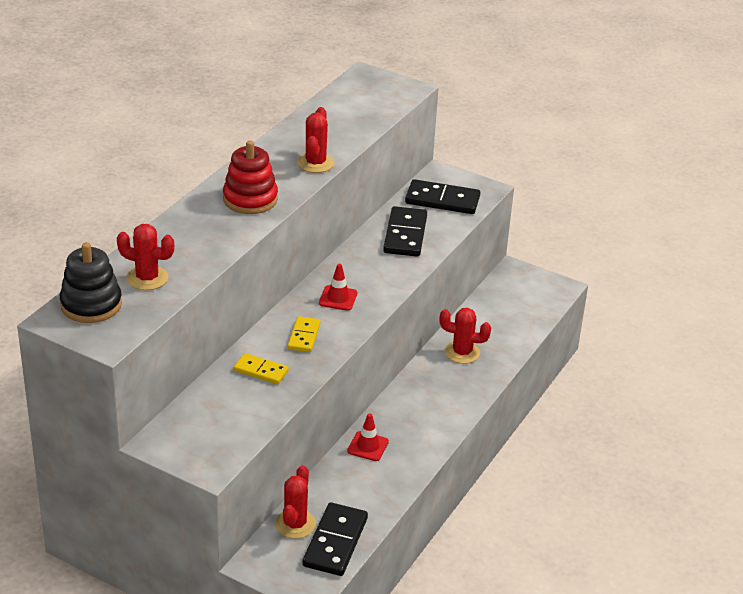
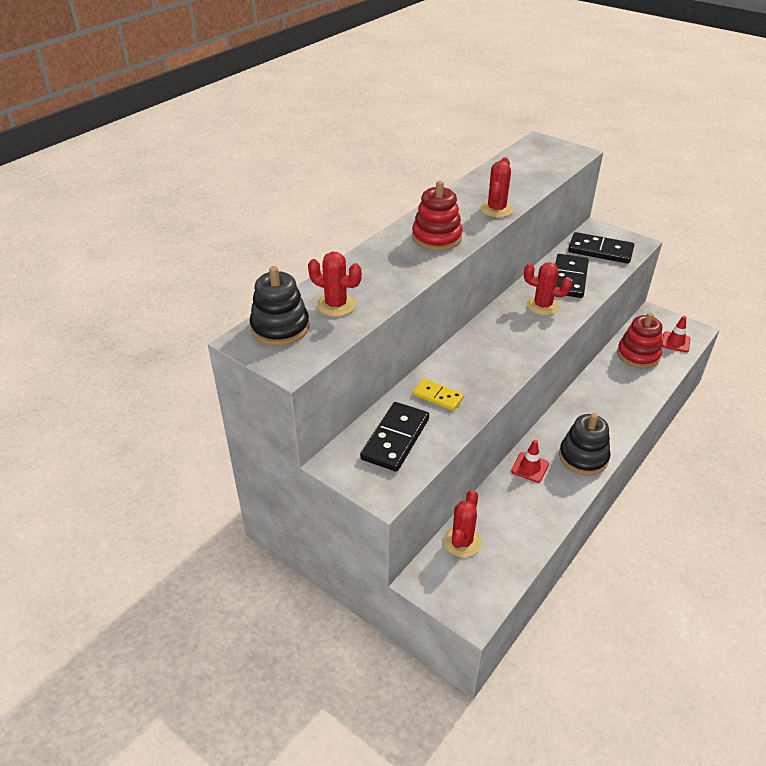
camera: 10 degrees right, 5 degrees up
yellow domino [288,316,321,352] -> none
black domino [303,502,368,576] -> black domino moved to [360,402,429,472]
red traffic cone [319,264,357,311] -> red traffic cone moved to [662,316,690,352]
red cactus [440,308,491,364] -> red cactus moved to [524,263,572,315]
none -> black stacking toy [559,413,611,475]
none -> red stacking toy [617,312,662,369]

